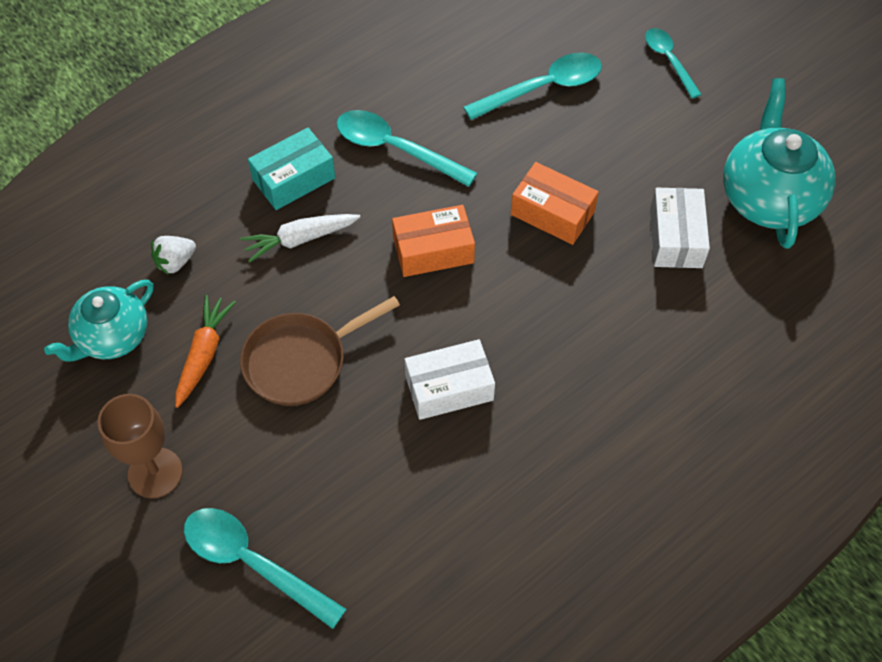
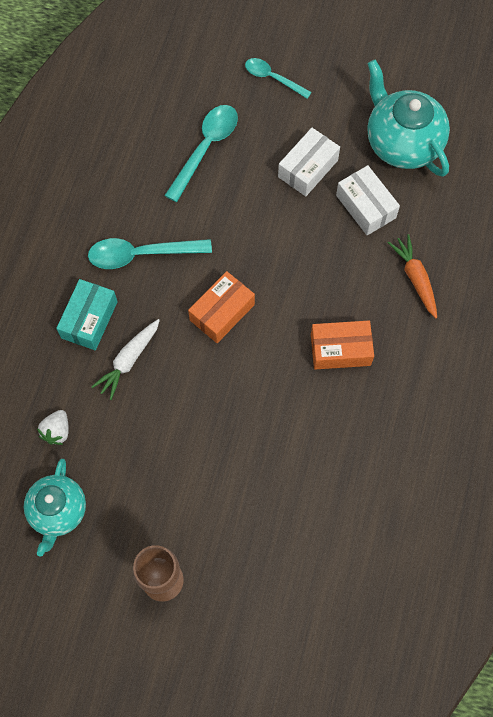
camera: 35 degrees left, 10 degrees up
orange carrot [175,295,236,408] -> orange carrot moved to [388,234,437,318]
turquoise spoon [184,508,347,629] -> none
brown pan [240,296,400,406] -> none
white box [405,339,495,420] -> white box moved to [278,128,340,196]
orange box [511,162,599,245] -> orange box moved to [311,321,374,370]

